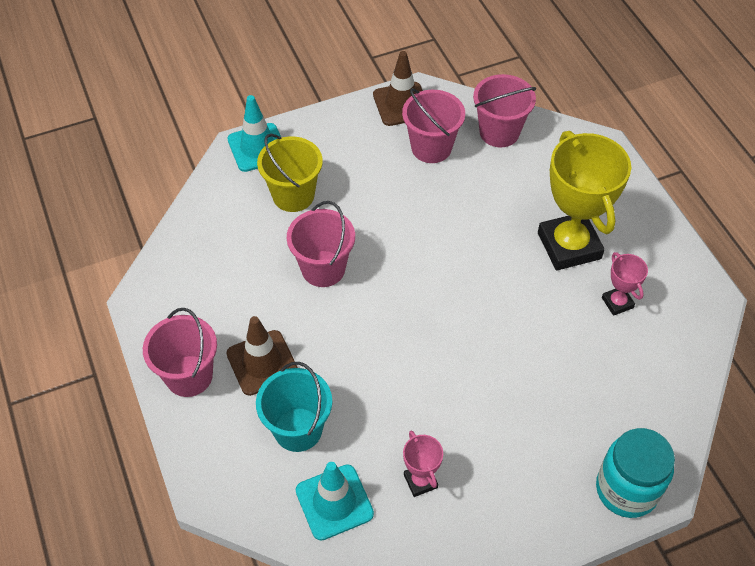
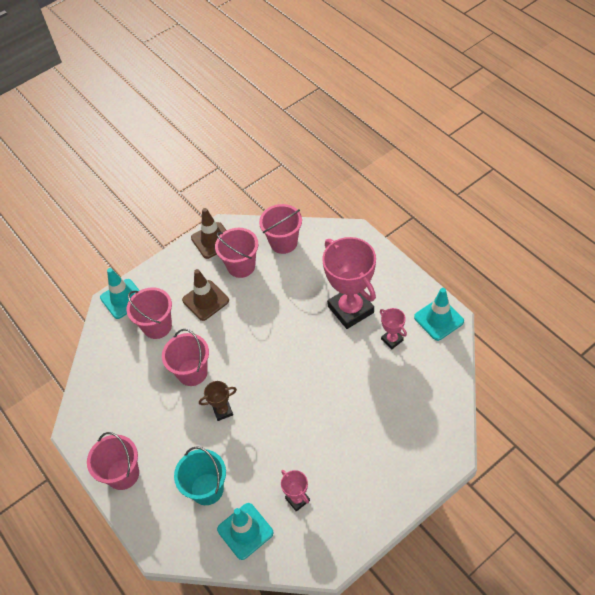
camera: 10 degrees left, 0 degrees up
brown traffic cone [226,316,298,396] -> brown traffic cone moved to [182,269,229,321]
yellow bucket [257,134,323,212] -> pink bucket [127,287,172,339]
yellow trophy [538,131,631,271] -> pink trophy [322,237,376,329]
turquoise jar [596,428,675,518] -> none
none -> brown trophy [199,381,237,421]
none -> turquoise traffic cone [414,288,464,341]

